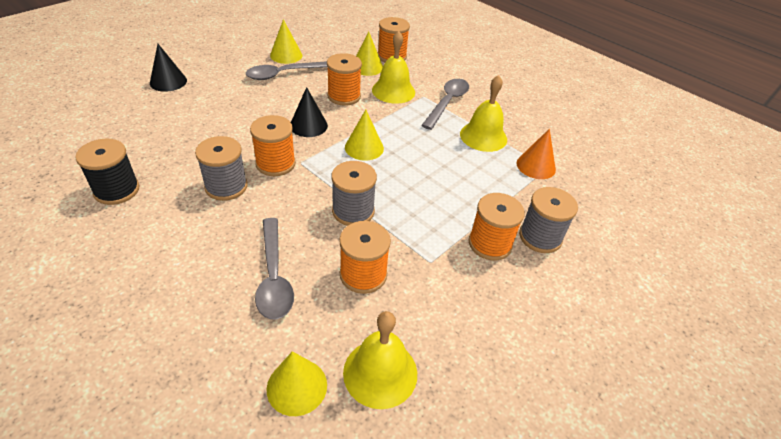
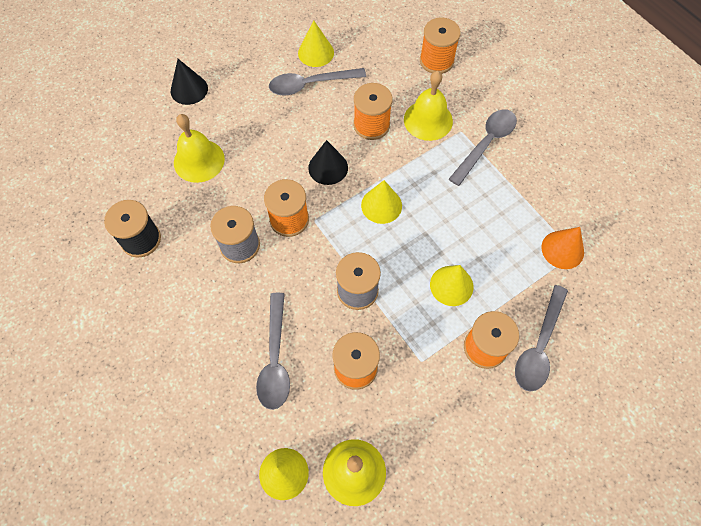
camera: 15 degrees right, 20 degrees up
yellow cone [356,31,383,76] -> yellow cone moved to [430,265,474,306]
yellow bell [460,75,507,152] -> yellow bell moved to [174,114,225,183]
grey spool [519,187,578,253] -> grey spoon [515,285,568,392]

